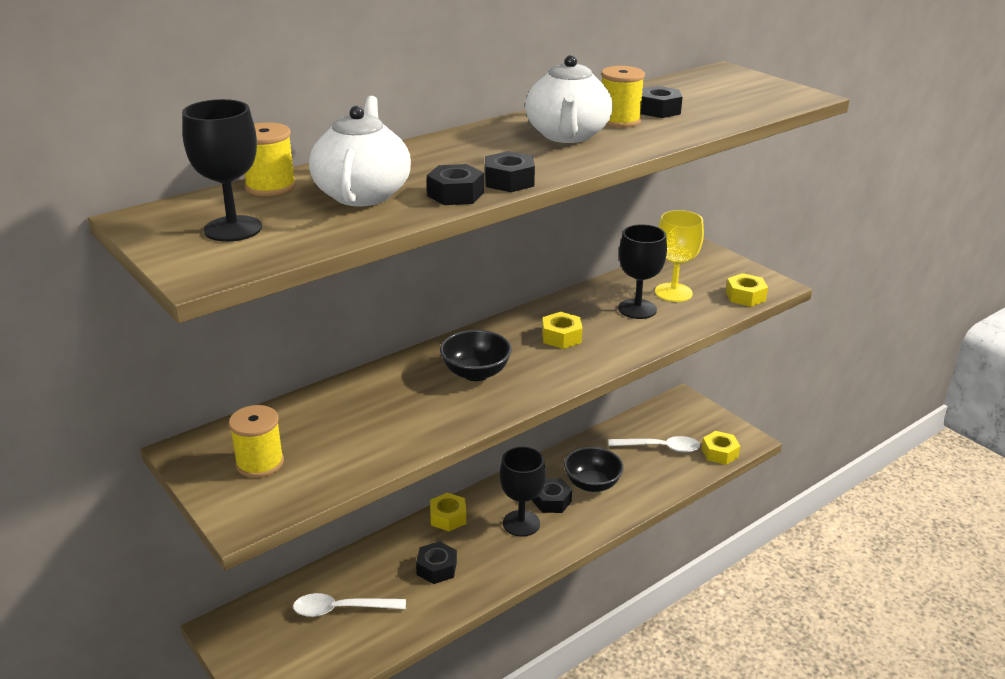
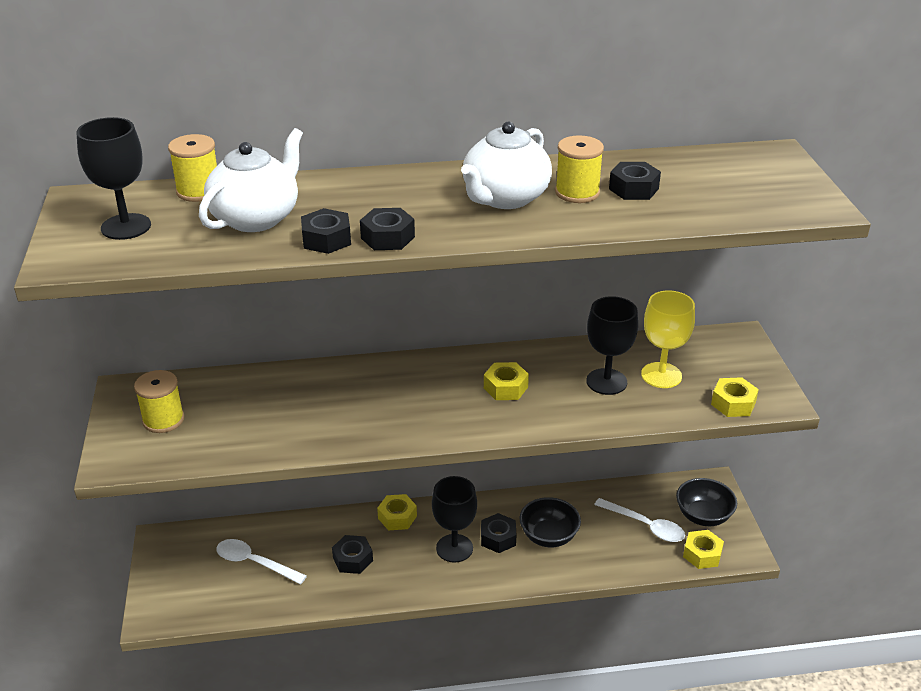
camera: 30 degrees right, 5 degrees up
black bowl [440,330,512,381] -> black bowl moved to [676,478,737,526]

